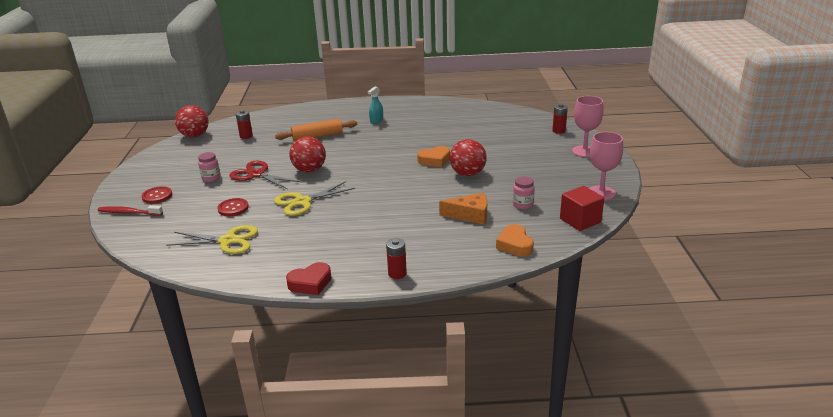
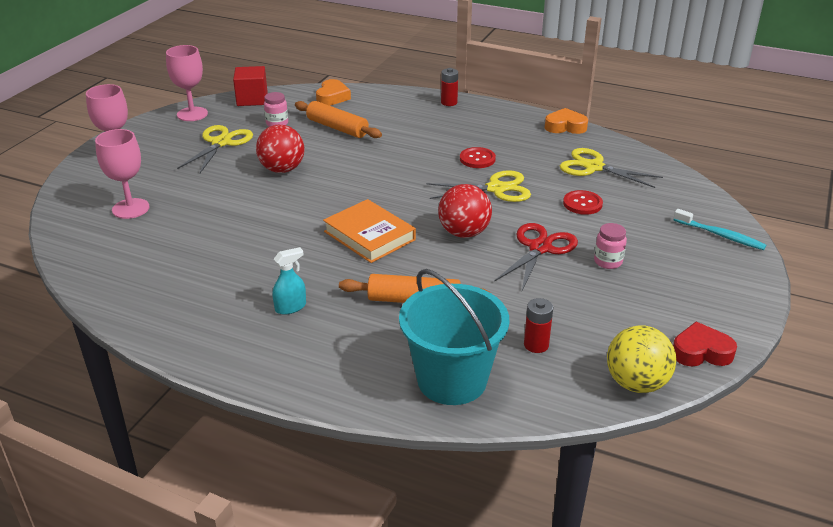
camera: 155 degrees left, 5 degrees up
red toothbrush [98,205,163,216] -> turquoise toothbrush [673,209,767,250]
red button [141,186,172,204] -> red button moved to [460,147,496,168]
red ball [175,105,209,138] -> yellow ball [607,325,676,393]
red scissors [230,161,301,189] -> red scissors turned 120 degrees counterclockwise [494,223,578,290]
red heart [286,262,331,295] -> red heart moved to [673,322,737,366]
orange heart [417,146,450,167] -> orange heart moved to [545,108,588,134]
orange cheese [439,193,487,224] -> orange rolling pin [295,101,382,138]
red battery [552,104,568,134] -> none
none -> pink goblet [95,129,150,219]
none -> yellow scissors [177,125,253,173]
none -> orange book [323,199,416,263]
none -> turquoise bucket [399,269,509,405]

